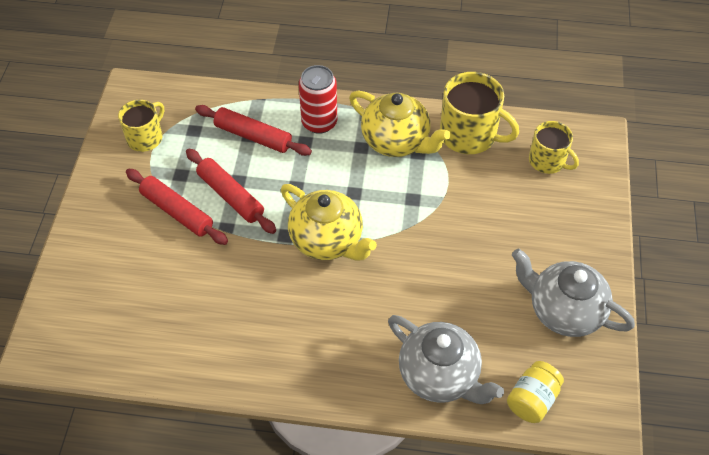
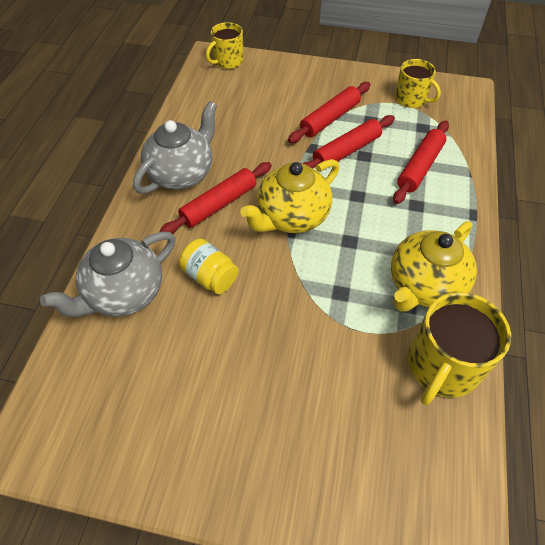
camera: 95 degrees right, 0 degrees up
red can [299,65,337,134] -> none
yellow jar [507,361,564,423] -> yellow jar moved to [179,239,238,294]
grey teapot [512,249,635,337] -> grey teapot moved to [133,101,217,194]
yellow mug [529,121,579,174] -> yellow mug moved to [206,22,244,69]
none -> red rolling pin [159,162,272,234]

